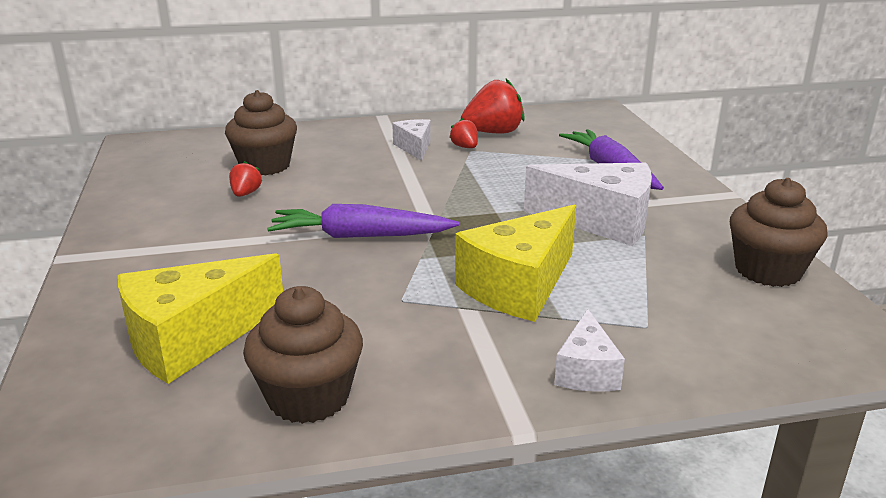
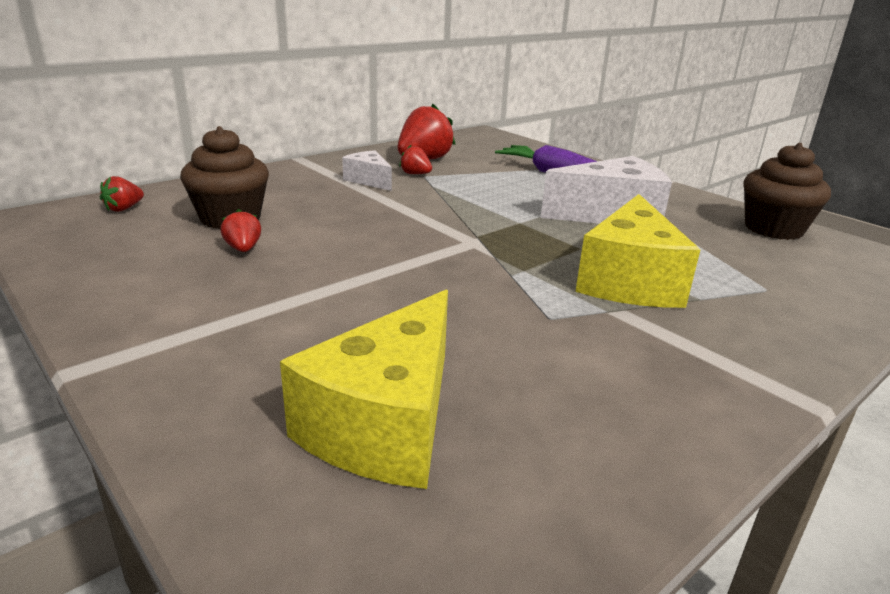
camera: 30 degrees left, 0 degrees up
brown cupcake [243,286,363,424] -> none
purple carrot [267,204,459,238] -> none
white cheese [554,309,625,392] -> none
none -> red strawberry [100,176,144,212]

